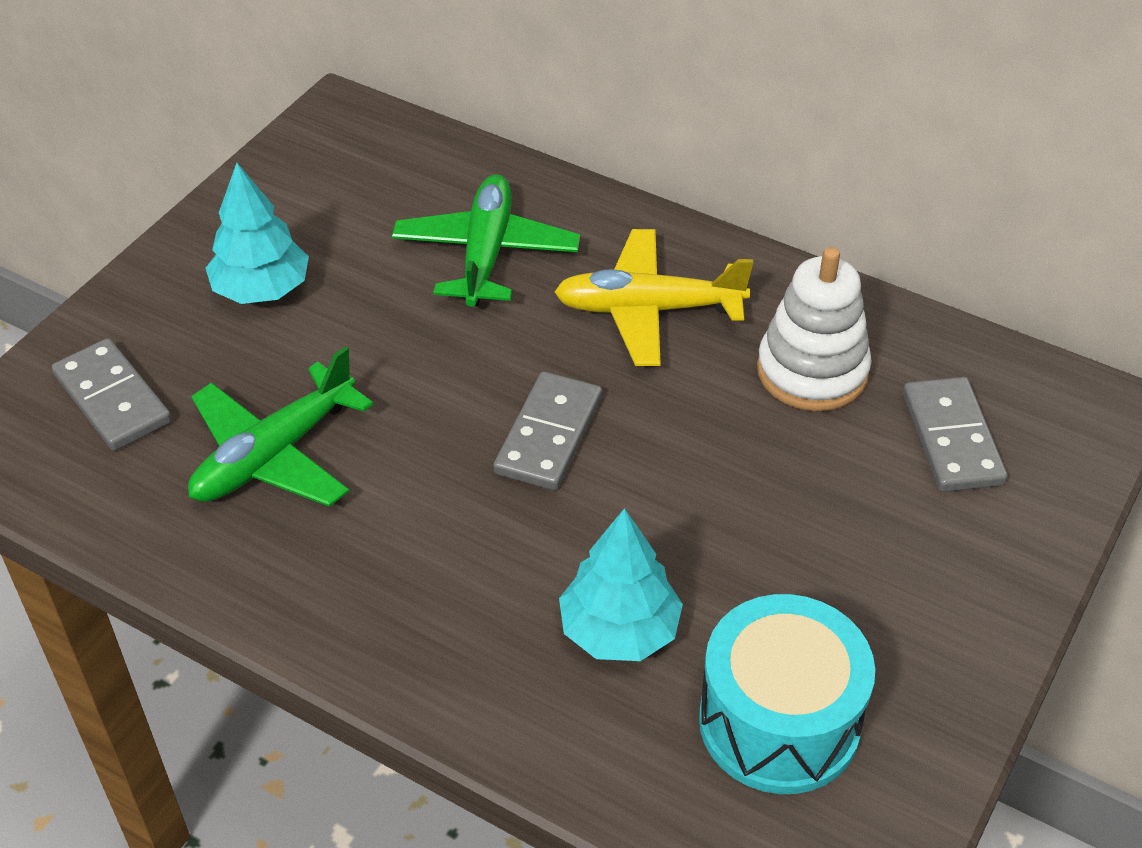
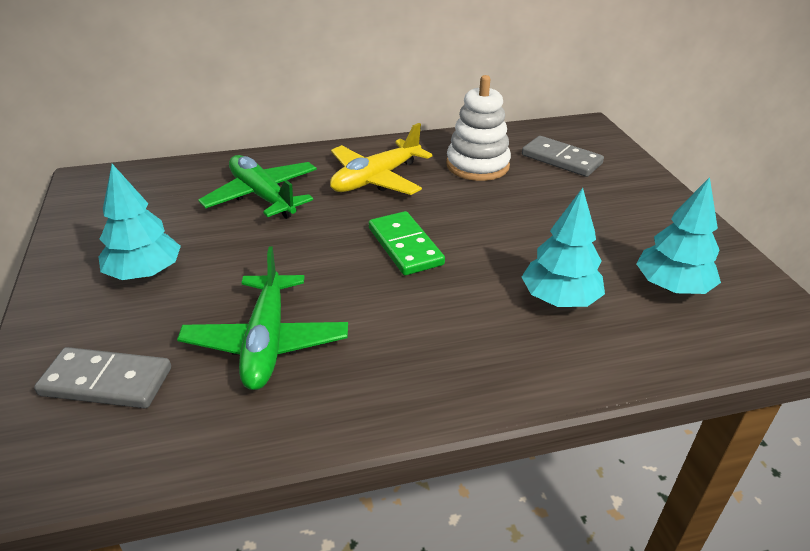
camera: 45 degrees left, 10 degrees down
grey domino [493,371,602,490] -> green domino [369,211,445,275]
turquoise drum [699,594,875,794] -> turquoise tree [636,177,721,294]

